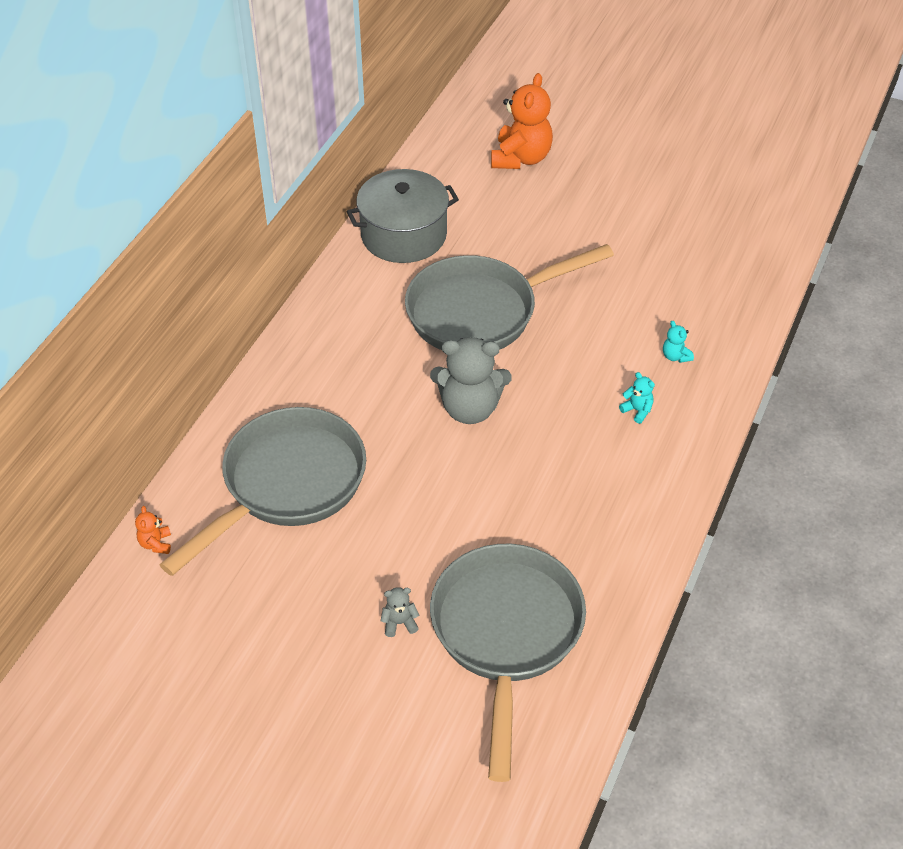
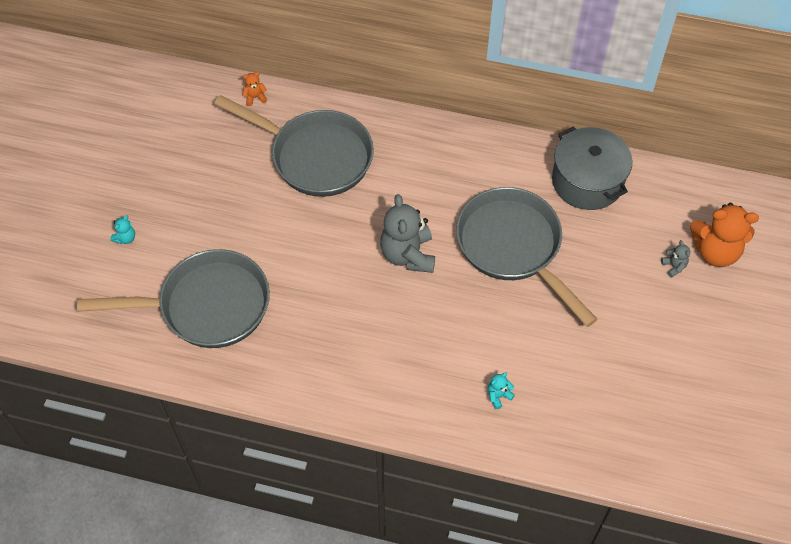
camera: 80 degrees right, 10 degrees up
grey teddy bear [381,587,419,637] -> grey teddy bear moved to [661,240,690,278]
turquoise teddy bear [619,372,655,424] -> turquoise teddy bear moved to [110,215,135,244]

